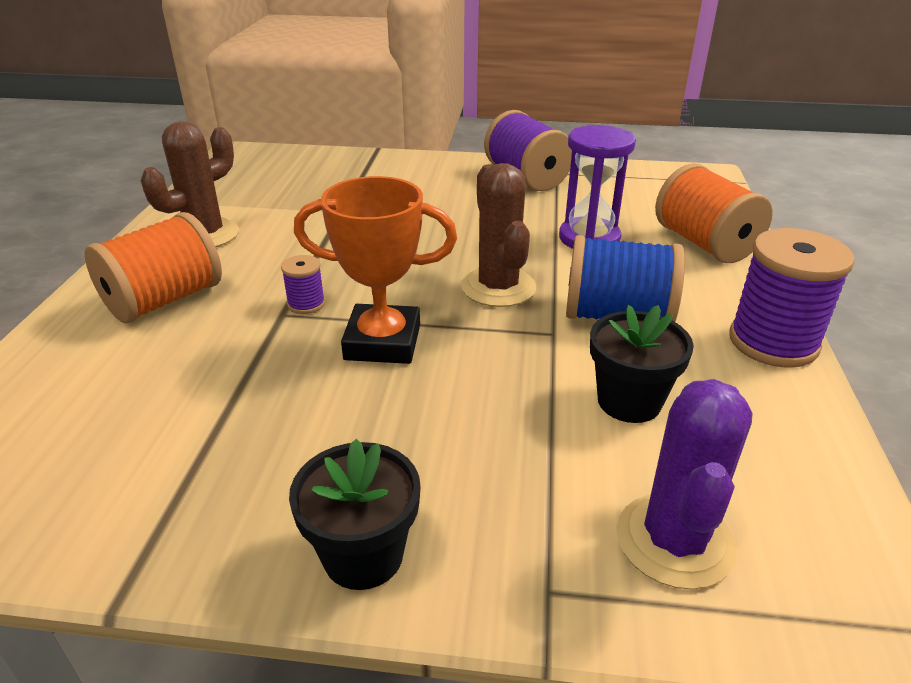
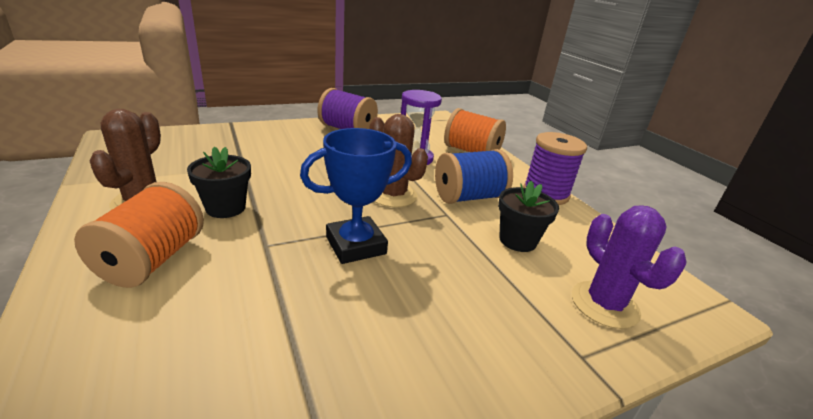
camera: 35 degrees left, 5 degrees down
purple spool [281,255,325,314] -> none
black flower pot [289,439,421,590] -> black flower pot moved to [187,147,251,218]
orange trophy [294,176,457,364] -> blue trophy [300,128,412,264]

